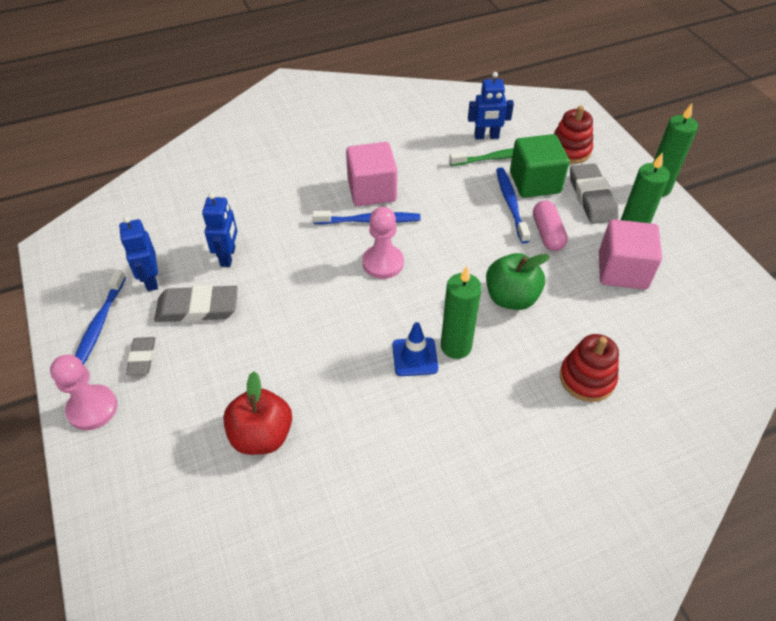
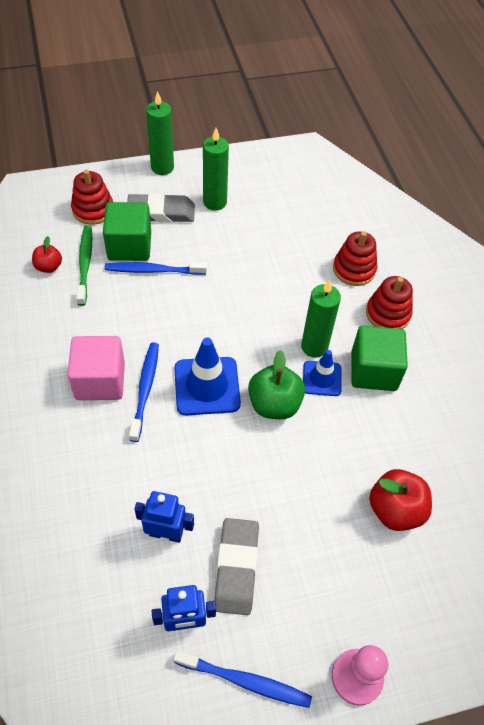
camera: 85 degrees left, 5 degrees up
grey eraser [126,337,155,375] -> none
pink pawn [362,207,404,279] -> blue traffic cone [174,337,241,415]
blue robot [468,72,514,139] -> red apple [32,236,62,273]
green apple [486,253,550,310] -> green apple moved to [248,350,305,419]
pink capsule [533,200,568,251] -> none
pink cube [599,219,662,290] -> none
none -> green cube [351,326,408,391]
none -> red stacking toy [366,276,413,329]

